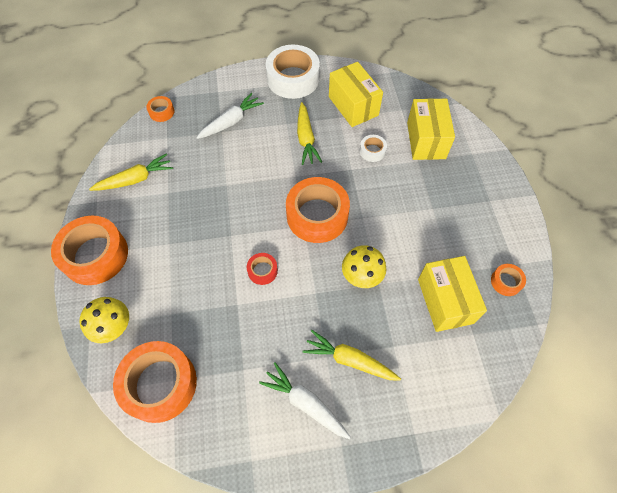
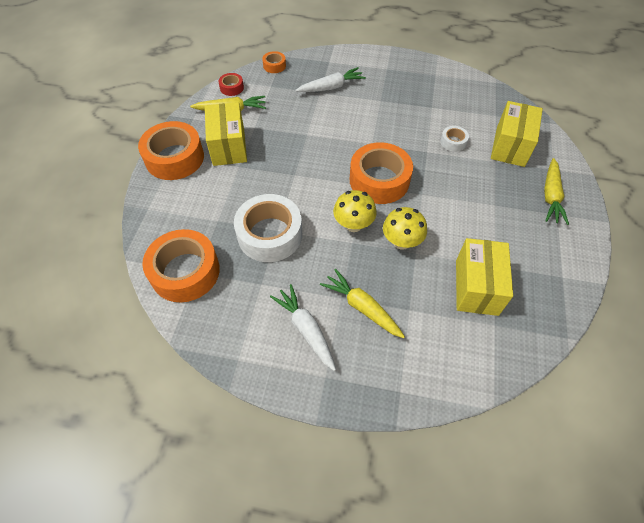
camera: 20 degrees right, 5 degrees down
yellow mushroom [79,297,129,344] -> yellow mushroom moved to [333,190,377,232]
red tape [247,253,278,285] -> red tape moved to [218,73,244,96]
white tape [266,45,320,99] -> white tape moved to [234,194,302,262]
yellow carrot [297,102,322,165] -> yellow carrot moved to [544,158,569,225]
yellow box [329,62,383,127] -> yellow box moved to [205,102,247,166]
orange tape [491,264,526,296] -> none

